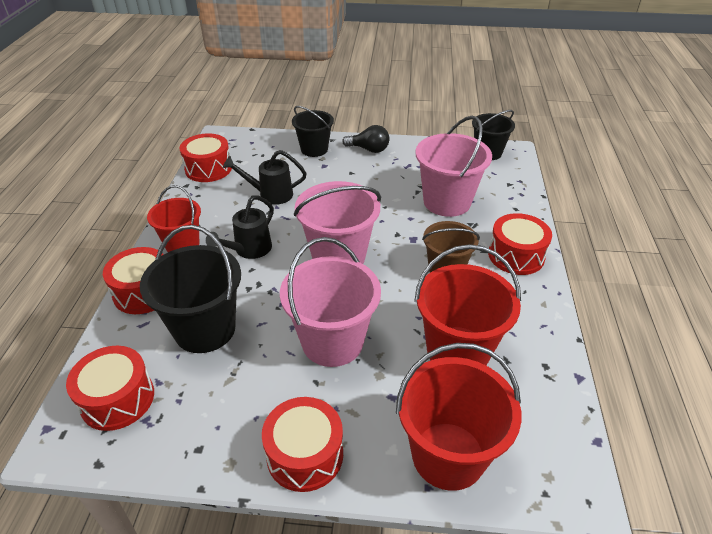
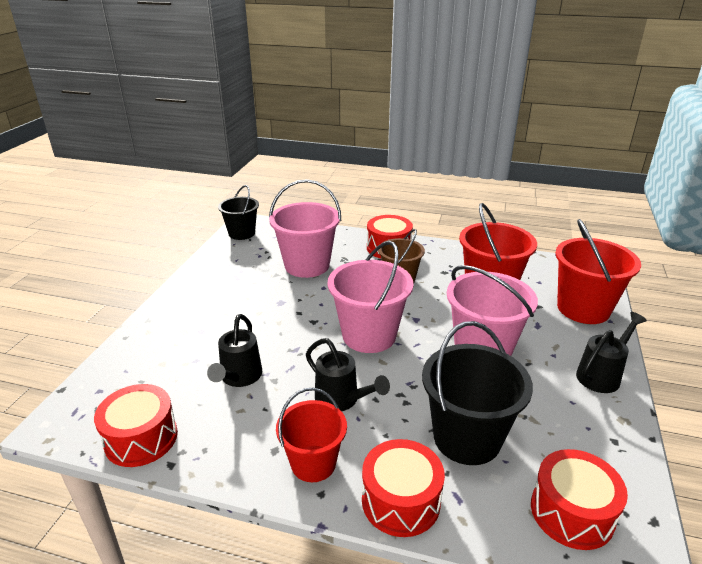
camera: 80 degrees left, 10 degrees down
red drum [262,397,343,492] -> black watering can [576,312,647,393]
black bucket [292,106,334,157] -> none
black light bulb [342,125,390,153] -> none

